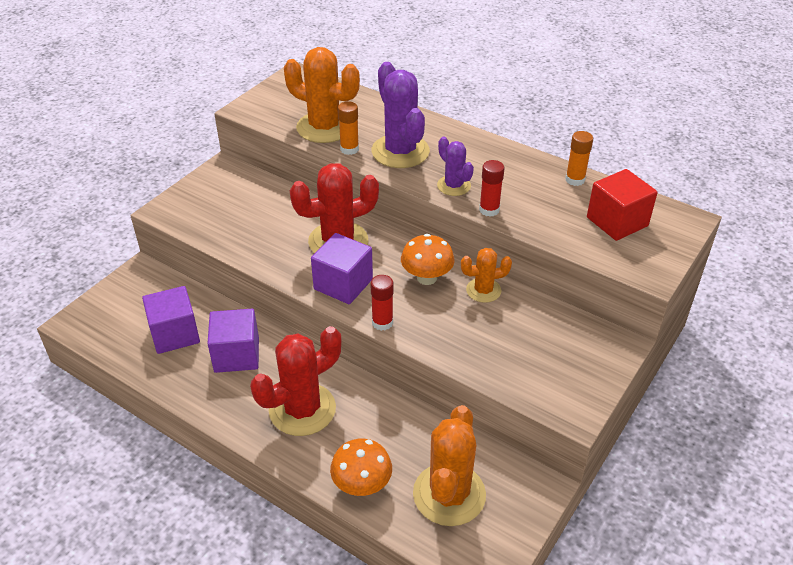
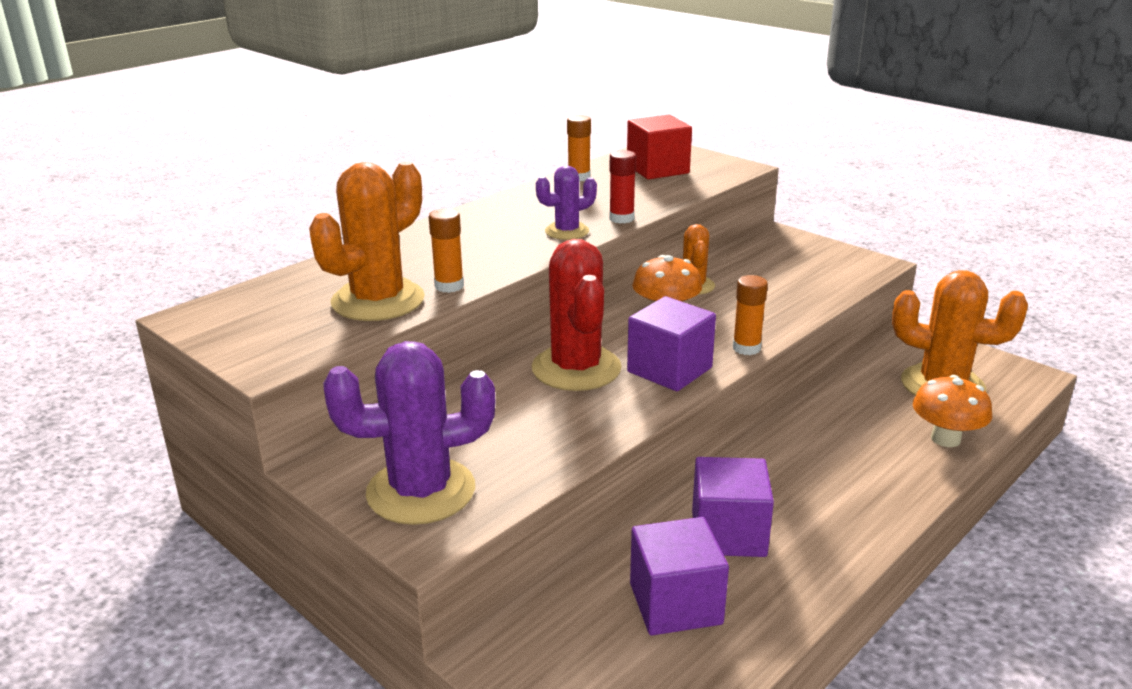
camera: 80 degrees left, 15 degrees down
red cactus [250,326,341,436] -> none
red glue stick [371,275,393,331] -> orange glue stick [733,275,768,355]
purple cactus [372,62,430,168] -> purple cactus moved to [323,341,495,525]

